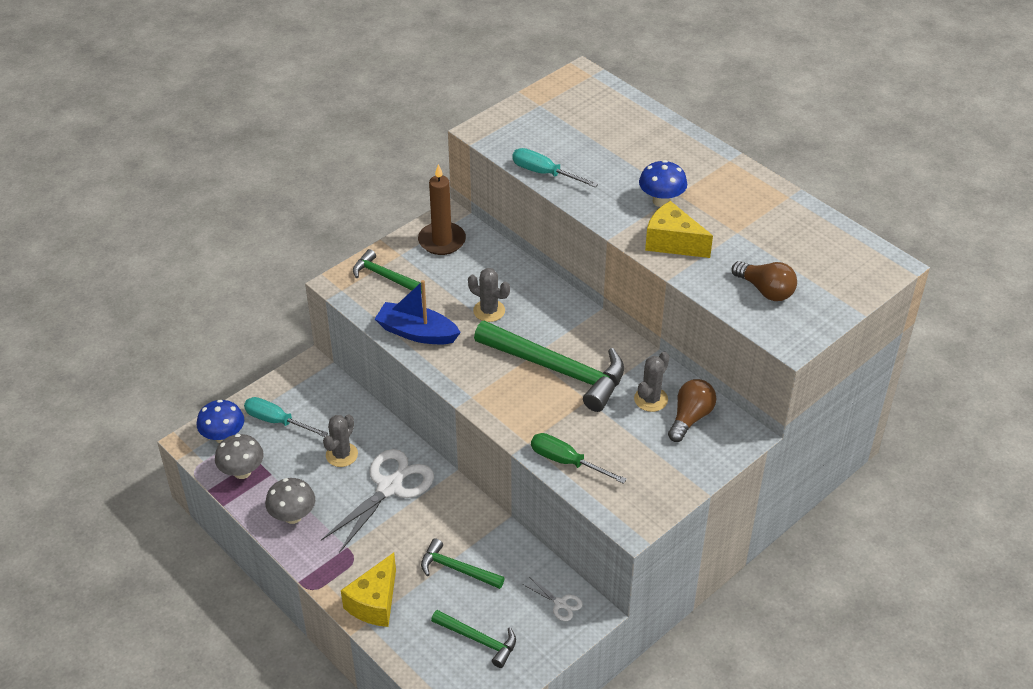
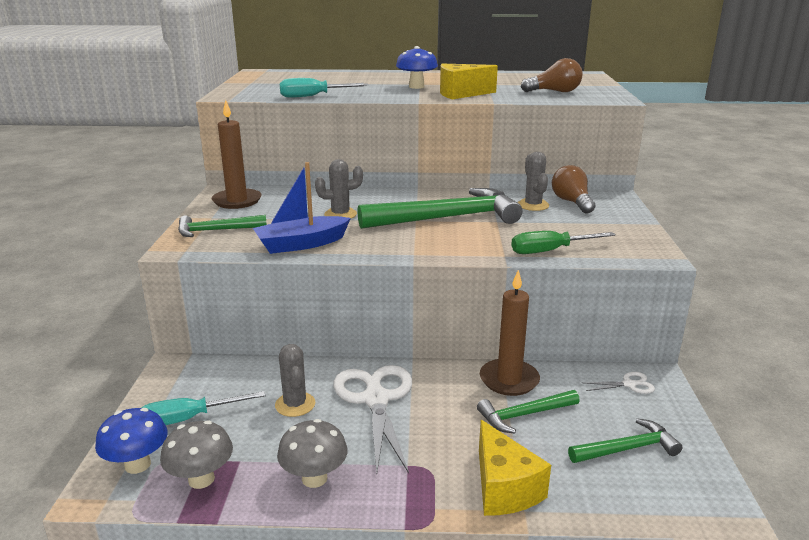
camera: 45 degrees left, 20 degrees down
none -> brown candle [480,270,540,396]

